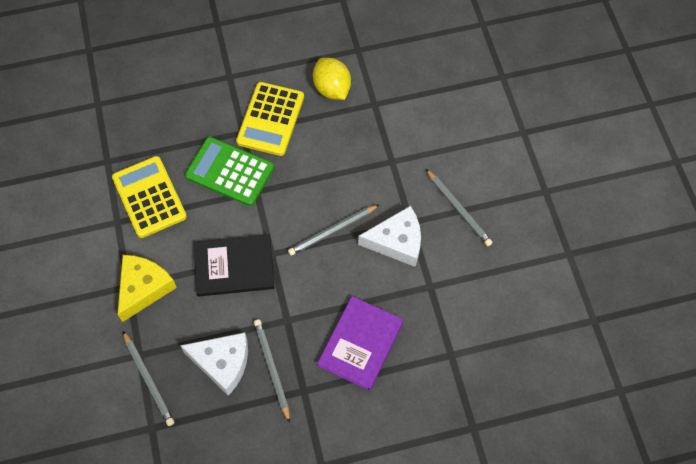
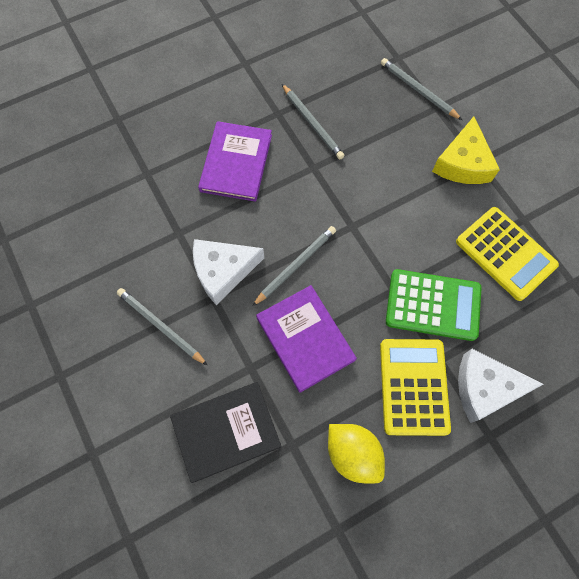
camera: 165 degrees right, 5 degrees up
white cheese [180,332,248,396] -> white cheese moved to [458,349,543,423]
black book [194,235,275,297] -> black book moved to [170,382,282,483]
none -> purple book [256,285,357,393]

